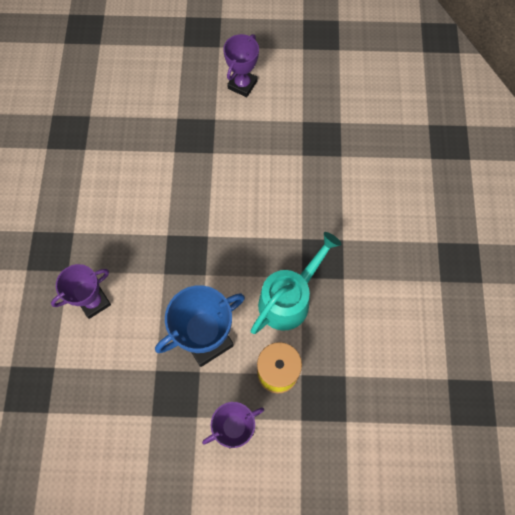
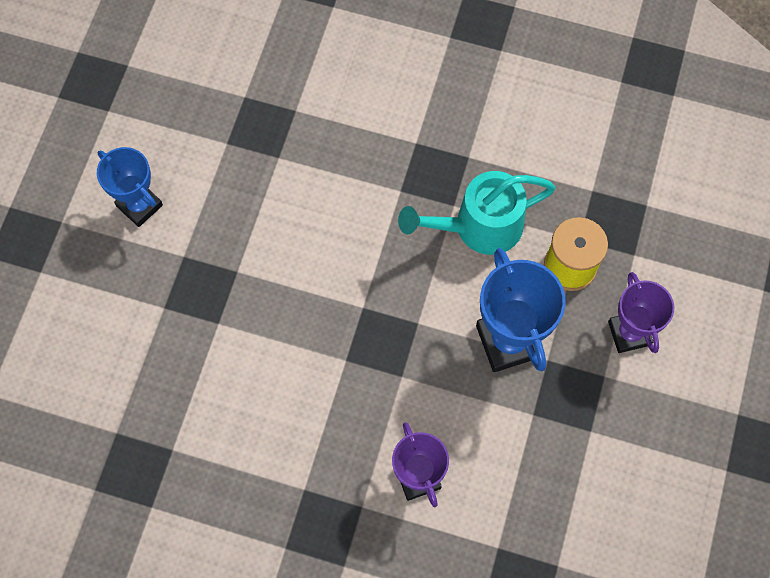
camera: 75 degrees left, 0 degrees up
purple trophy [223,34,259,97] -> blue trophy [97,147,163,227]
turquoise watering can [250,232,342,334] -> turquoise watering can turned 75 degrees counterclockwise [398,171,556,255]

